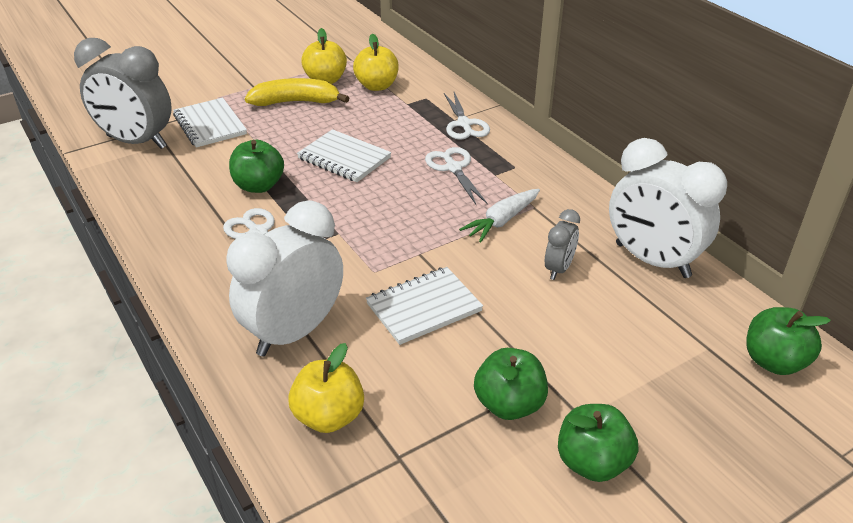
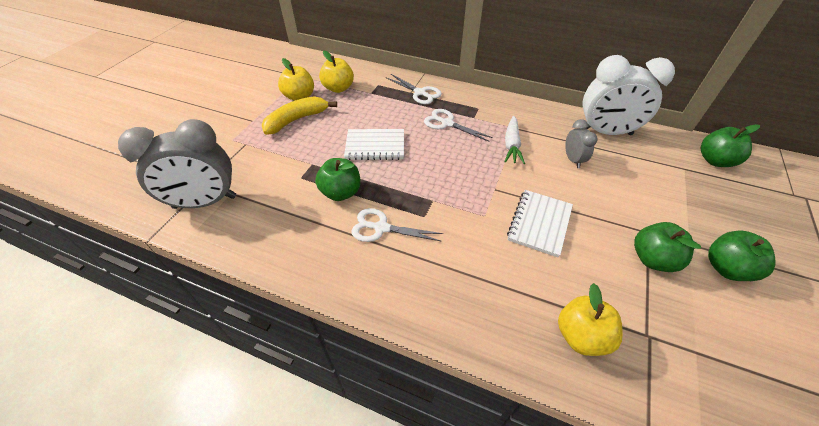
camera: 35 degrees left, 10 degrees up
white notebook [173,98,247,148] -> none
white clock [226,200,343,356] -> none

